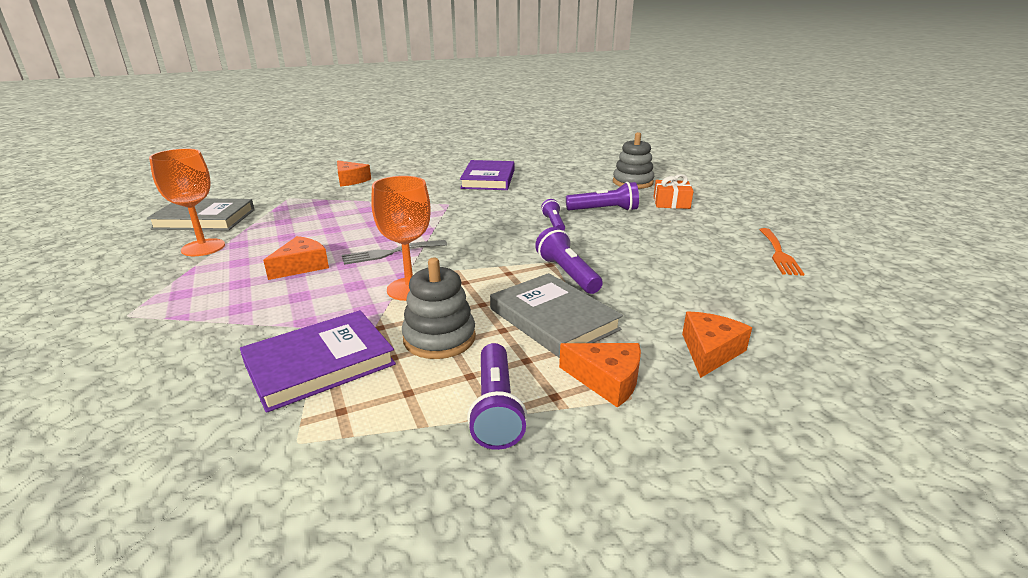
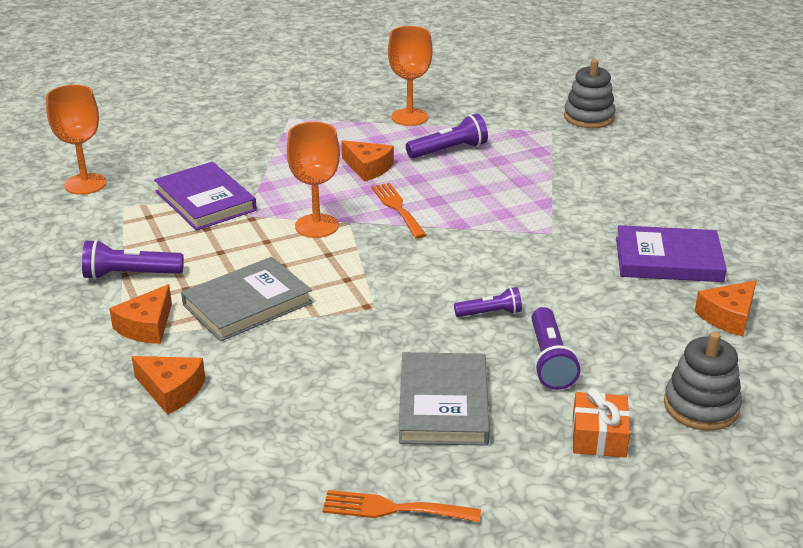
camera: 90 degrees right, 5 degrees up
grey book [147,198,255,231] -> grey book moved to [399,352,490,446]
orange cheese [337,160,371,187] -> orange cheese moved to [695,280,757,336]
grey fork [342,240,447,265] -> orange fork [371,183,427,239]
grey stacking toy [402,258,476,359] -> grey stacking toy moved to [564,59,616,128]
purple flashlight [535,227,603,294] -> purple flashlight moved to [406,114,488,159]
none -> orange goblet [46,85,106,195]

